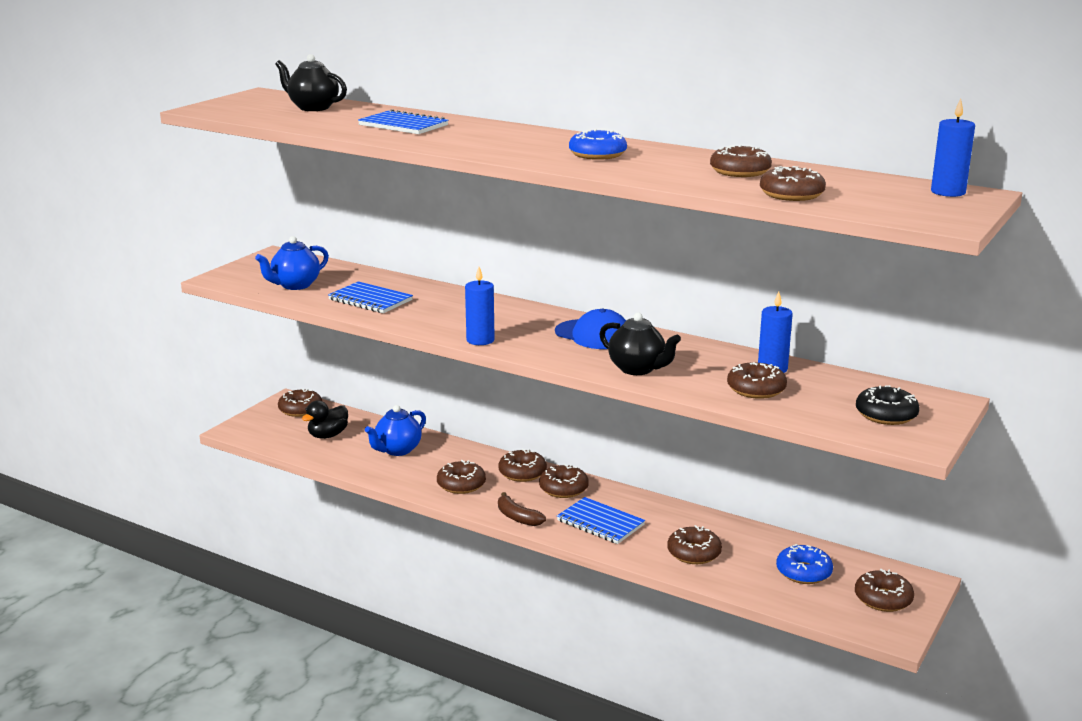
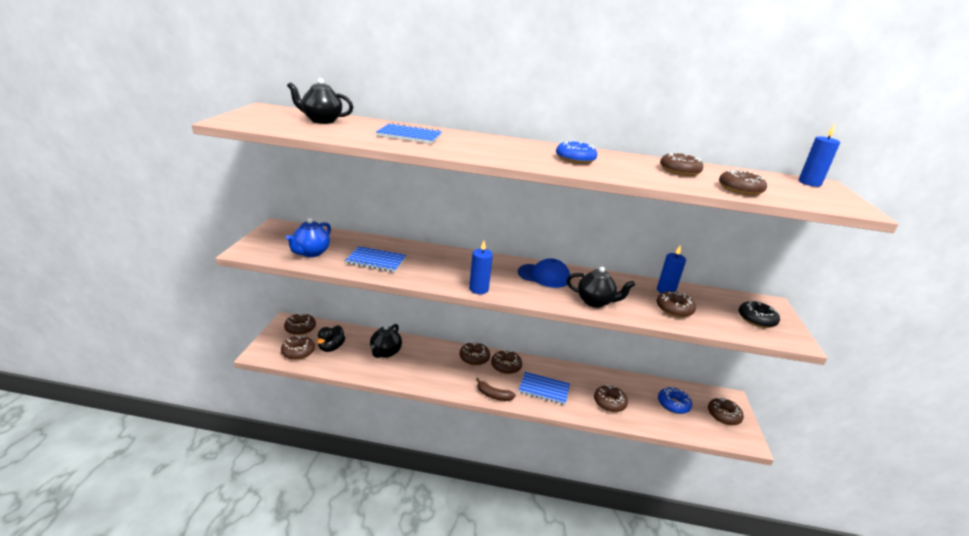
camera: 25 degrees left, 5 degrees up
blue teapot [365,405,426,456] -> black teapot [370,324,402,358]
brown donut [437,460,486,494] -> brown donut moved to [281,335,315,360]

